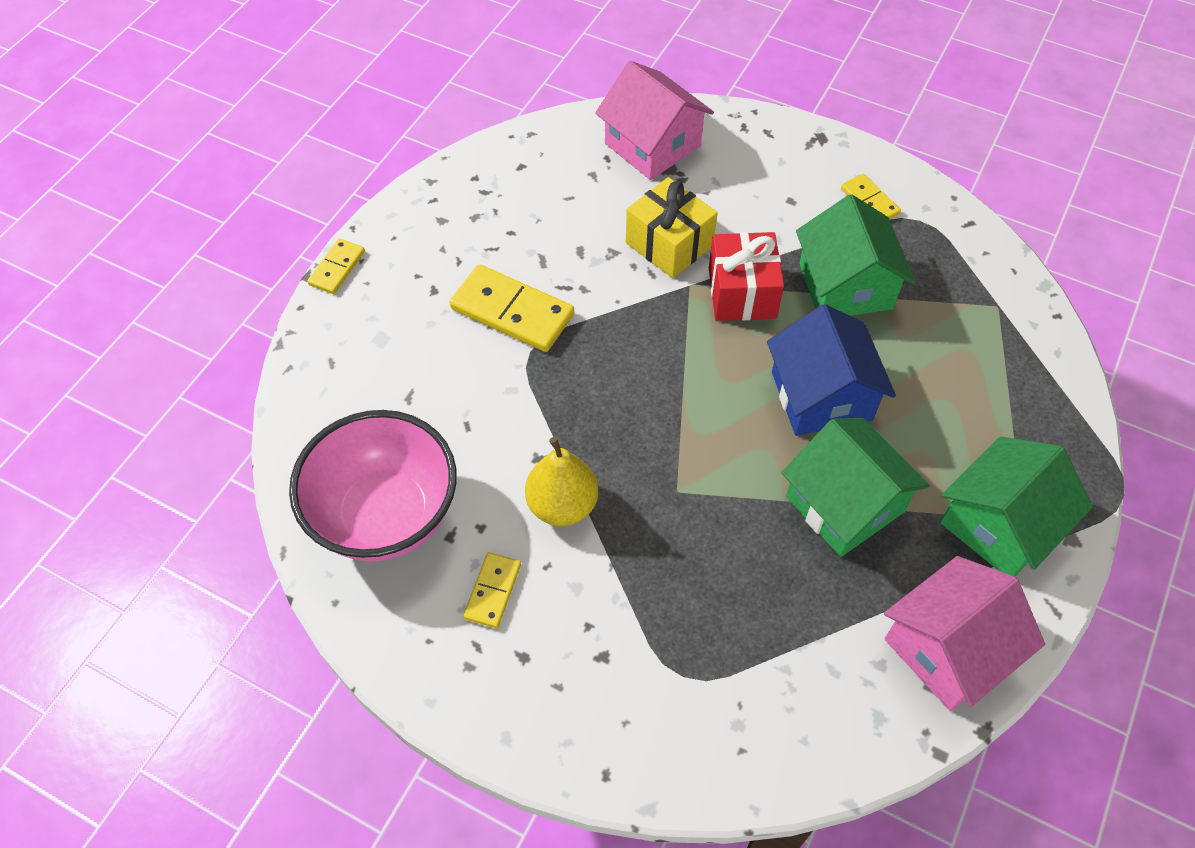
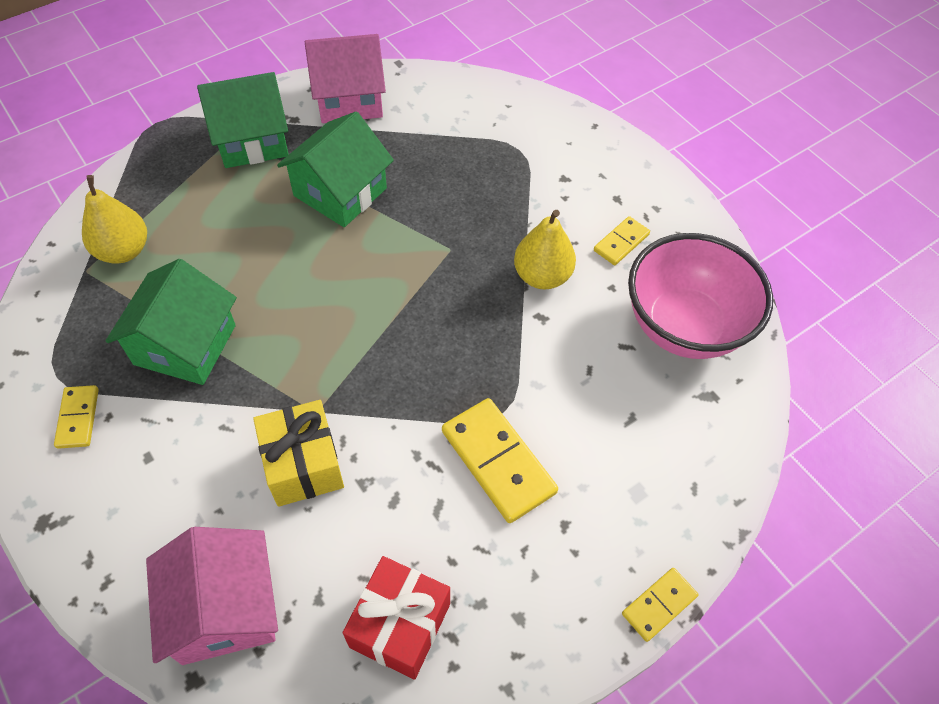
camera: 155 degrees left, 0 degrees up
red gift [709,232,784,321] -> red gift moved to [343,556,450,680]
blue house [767,304,896,436] -> none
green house [781,418,930,557] -> green house turned 45 degrees clockwise [277,112,394,227]
none -> yellow pear [82,175,147,264]

